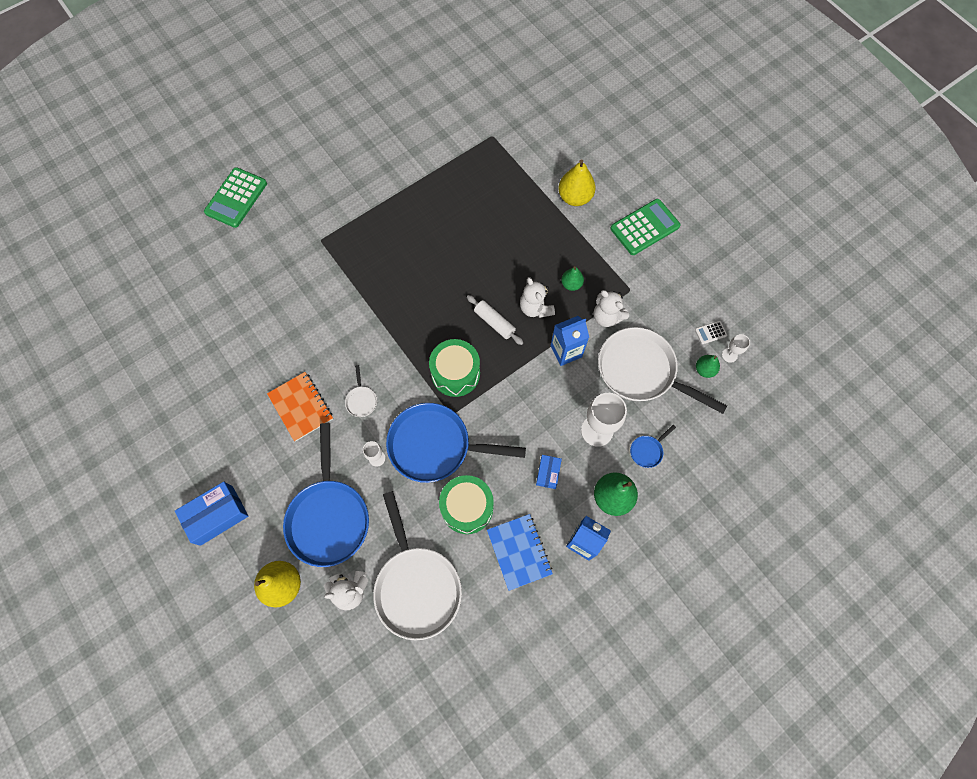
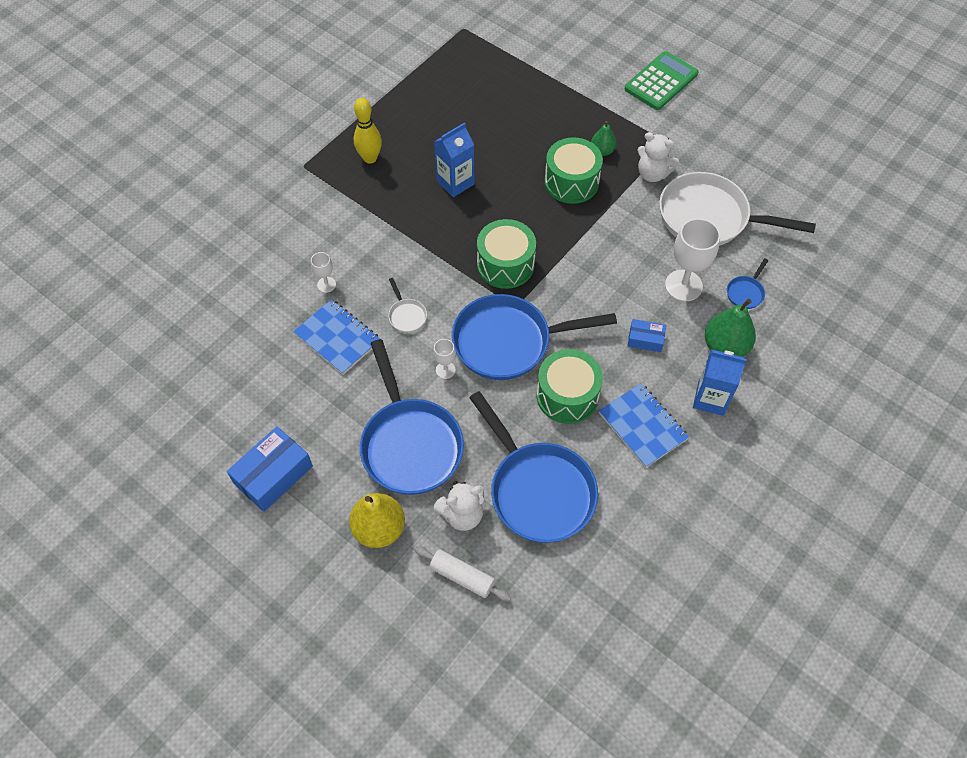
camera: 15 degrees left, 10 degrees down
green calculator [204,167,267,228] -> none
orange notebook [267,372,333,442] -> blue notebook [293,299,380,375]
white pan [373,491,462,640] -> blue pan [469,391,598,543]
white rolling pin [467,295,523,345] -> white rolling pin moved to [414,546,511,601]
white teddy bear [520,277,555,318] -> green drum [545,137,603,204]
blue box [536,455,562,489] -> blue box turned 75 degrees counterclockwise [628,319,666,352]
blue carton [551,316,589,366] -> blue carton moved to [434,122,474,197]
yellow pear [558,159,595,206] -> none
white calculator [695,321,727,344] -> none
green pear [696,355,720,378] -> none
white goblet [722,334,750,363] -> white goblet moved to [311,252,336,293]
none -> yellow bowling pin [354,98,382,164]

